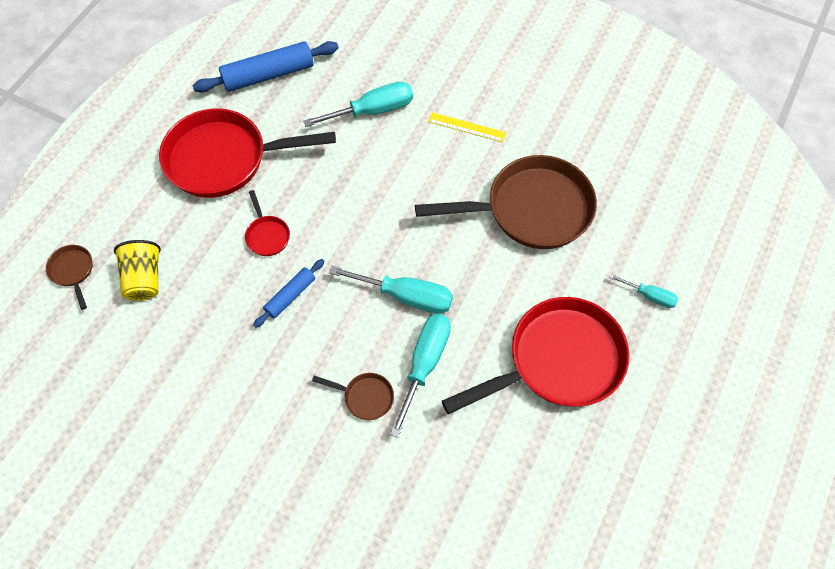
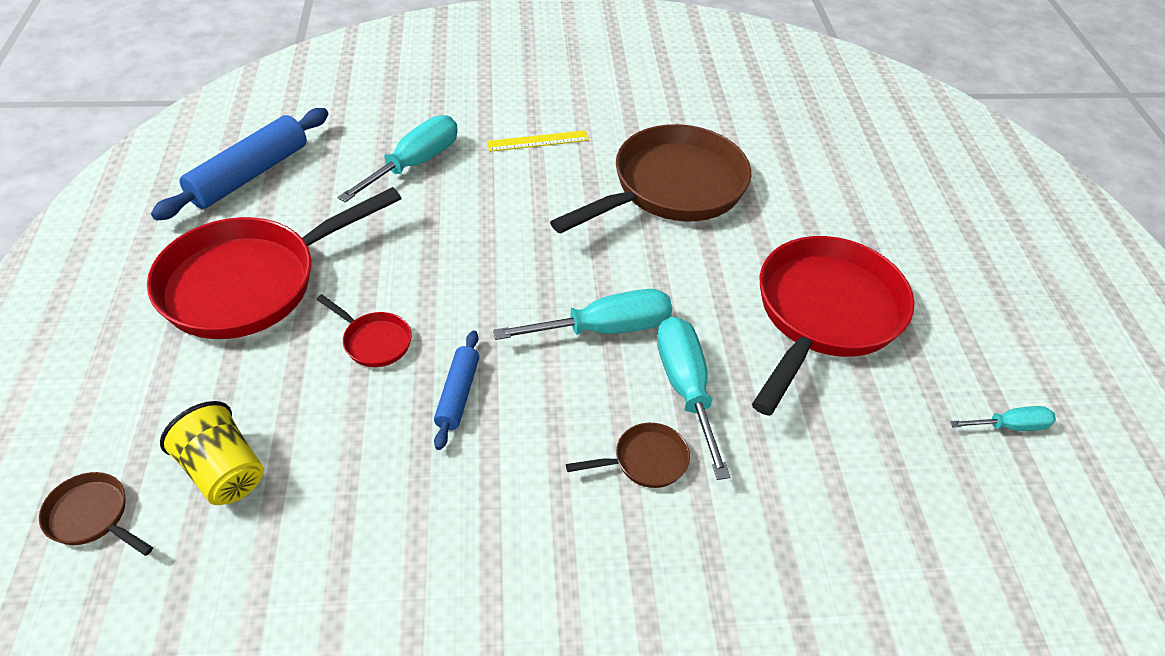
camera: 35 degrees left, 15 degrees down
turquoise screwdriver [609,274,678,308] -> turquoise screwdriver moved to [950,406,1056,431]

